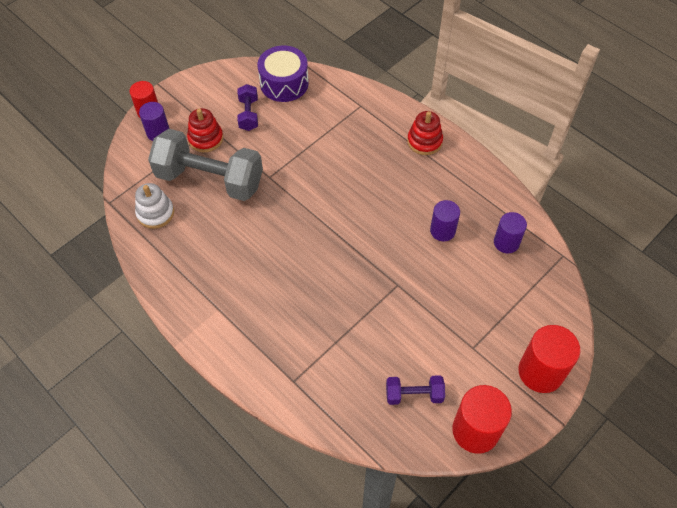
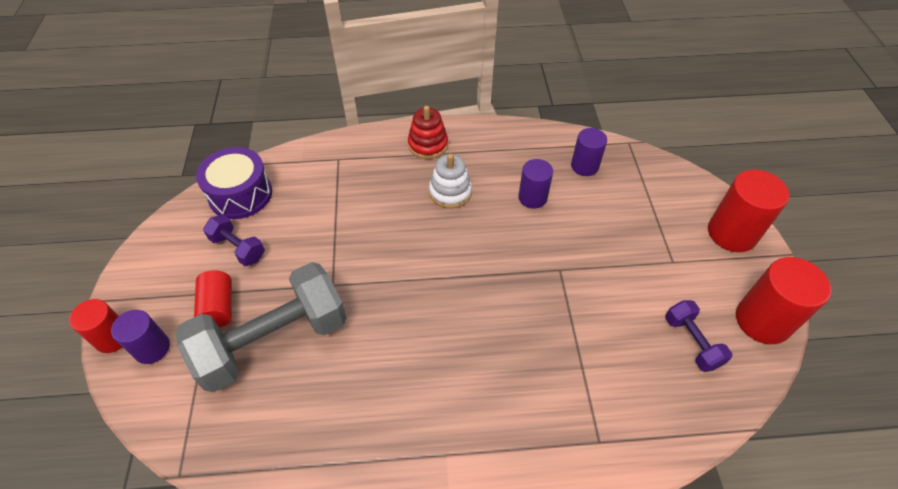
camera: 50 degrees left, 5 degrees down
white stacking toy [135,183,174,229] -> white stacking toy moved to [429,154,472,208]
red stacking toy [187,108,223,152] -> red cylinder [194,270,232,328]
purple dumbbell [386,375,445,405] -> purple dumbbell turned 60 degrees counterclockwise [665,300,732,372]

